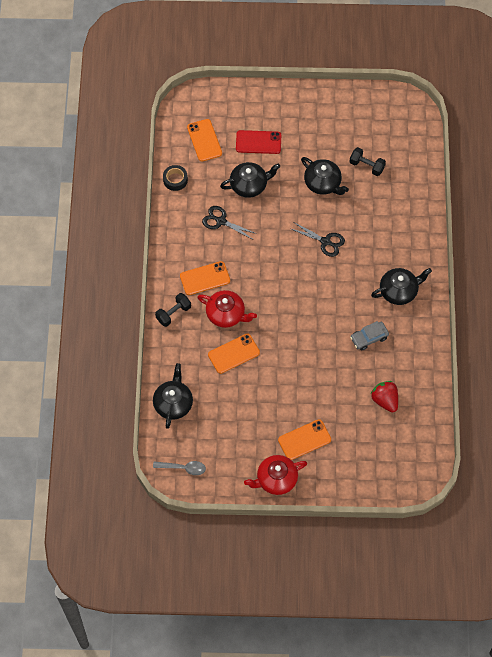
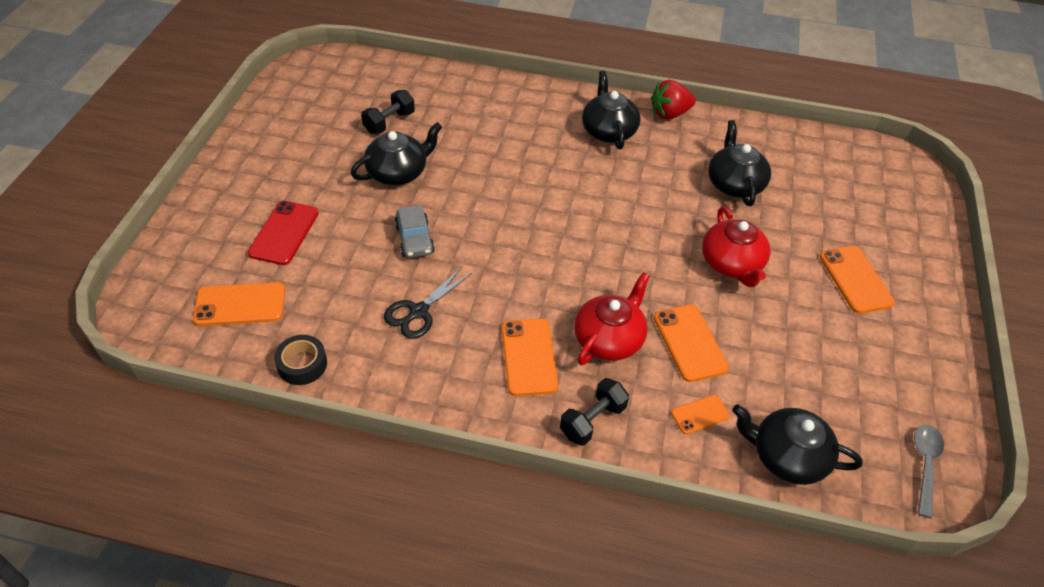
camera: 80 degrees left, 15 degrees down
black dumbbell [155,293,191,327] -> black dumbbell turned 75 degrees clockwise [560,378,629,446]
black teapot [220,162,280,198] -> black teapot moved to [708,120,771,206]
red teapot [244,455,307,495] -> red teapot moved to [702,206,770,287]
black scissors [291,223,345,257] -> none
grey car [350,321,389,351] -> grey car moved to [395,205,435,258]
red strawberry [371,381,398,412] -> red strawberry moved to [651,80,696,120]
none -> orange phone [671,395,730,434]

